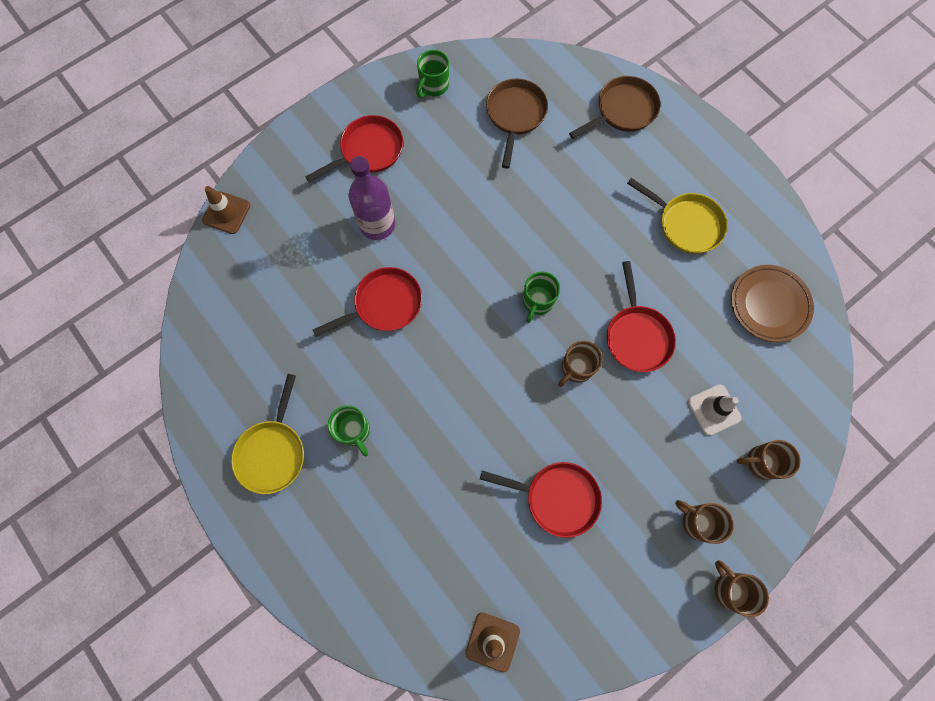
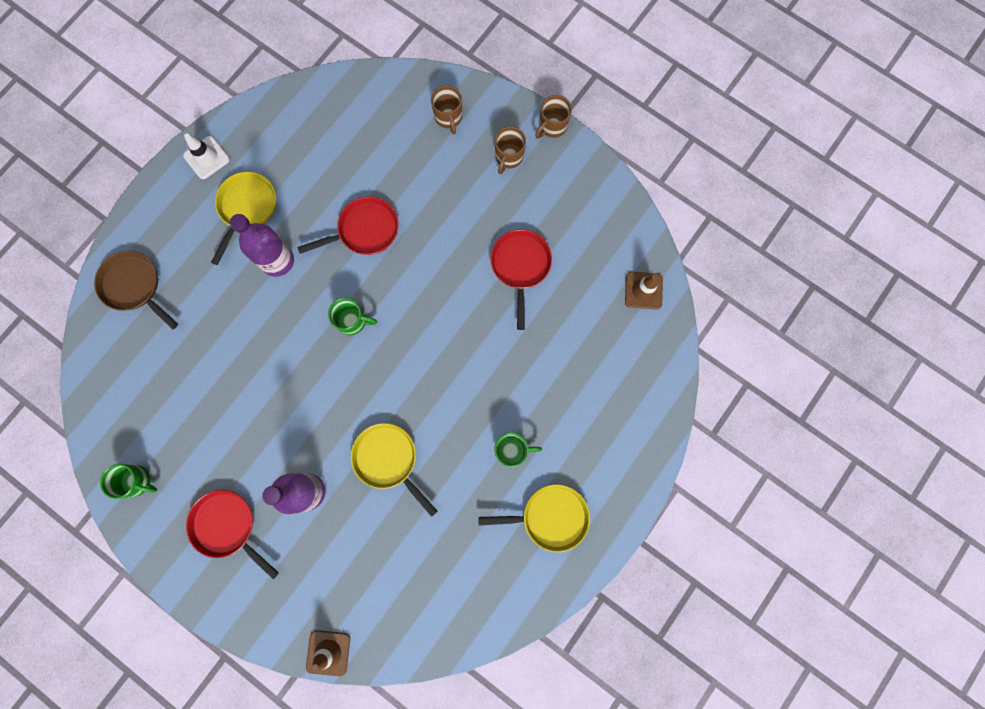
camera: 105 degrees left, 5 degrees up
red pan [312,267,422,337] -> yellow pan [351,423,437,517]
green mug [328,405,370,456] -> green mug turned 45 degrees clockwise [494,432,542,467]
brown pan [486,78,548,169] -> none
brown mug [558,341,603,387] -> none
white traffic cone [688,384,742,436] -> white traffic cone moved to [183,133,230,179]
brown plate [731,265,814,342] -> none
none -> purple bottle [230,214,294,277]

